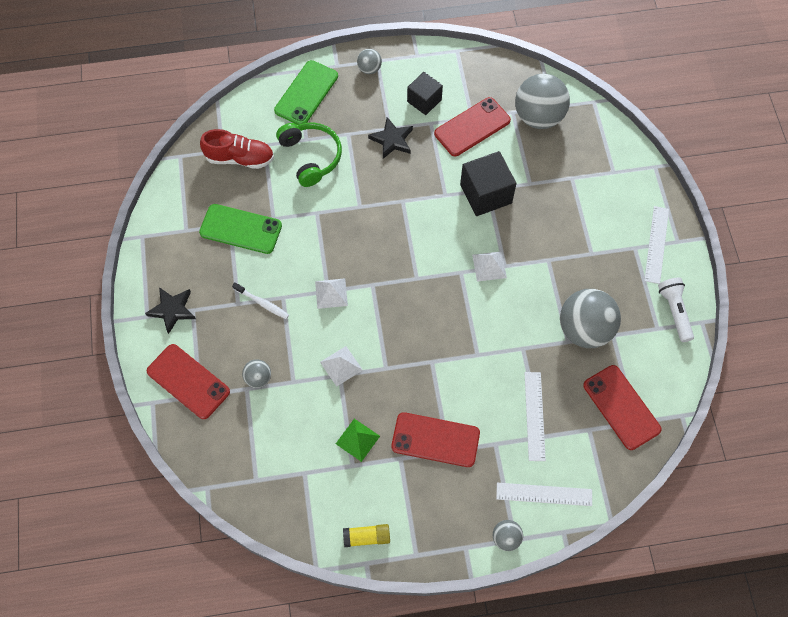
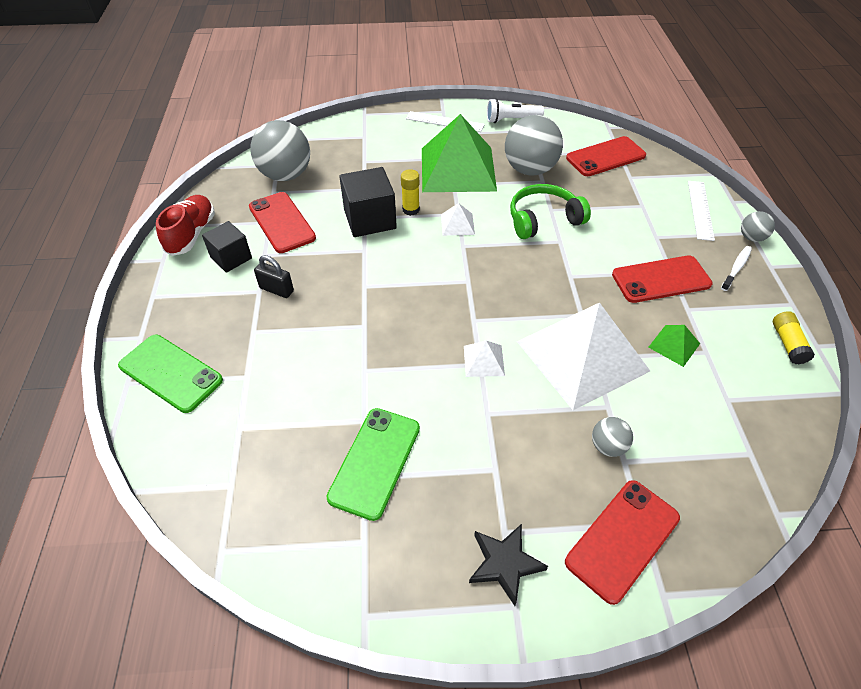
camera: 85 degrees left, 15 degrees down
red shoe [200,129,274,169] -> red shoe moved to [156,195,215,256]
white toothbrush [232,282,289,319] -> white toothbrush moved to [721,246,752,291]
green headphones [276,122,342,187] -> green headphones moved to [510,184,591,239]
white pyramid [320,346,363,387] -> white pyramid [517,303,650,410], size x2.46
grey ball [357,49,382,74] -> none
black star [368,117,413,159] -> black padlock [254,255,294,298]
red phone [391,412,480,467] -> red phone turned 60 degrees clockwise [612,255,713,303]
white ruler [525,372,546,461] -> none
none -> yellow glue stick [401,169,420,216]
none -> green pyramid [422,114,497,192]

